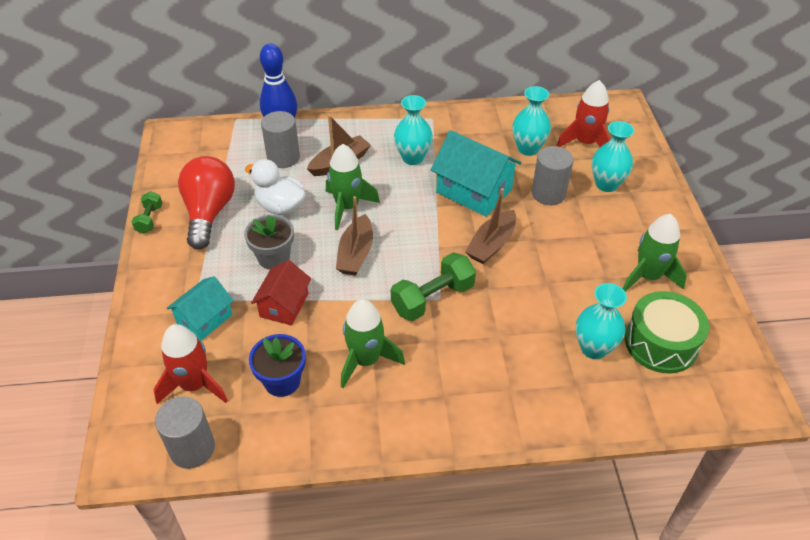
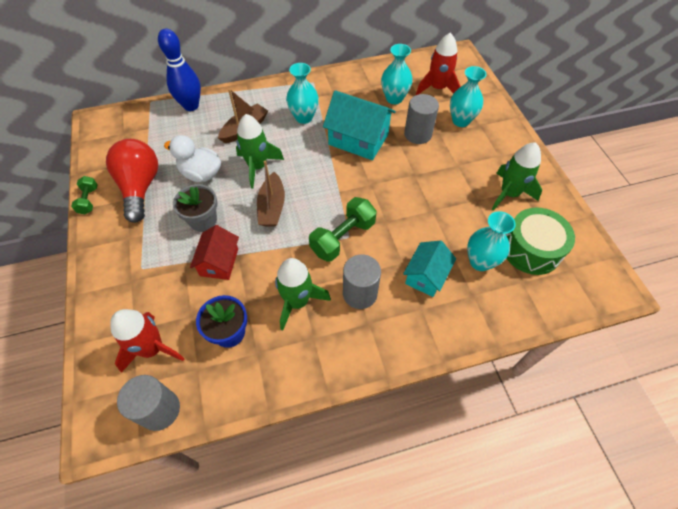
camera: 10 degrees left, 10 degrees up
turquoise house [166,276,234,341] -> turquoise house moved to [403,241,456,297]
grey cylinder [261,111,300,168] -> grey cylinder moved to [343,254,381,309]
brown boat [465,188,516,264] -> none

